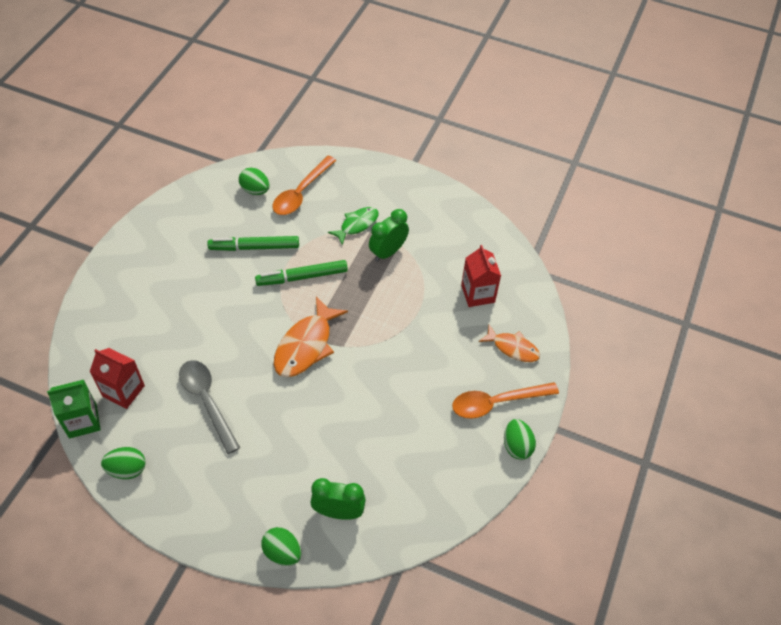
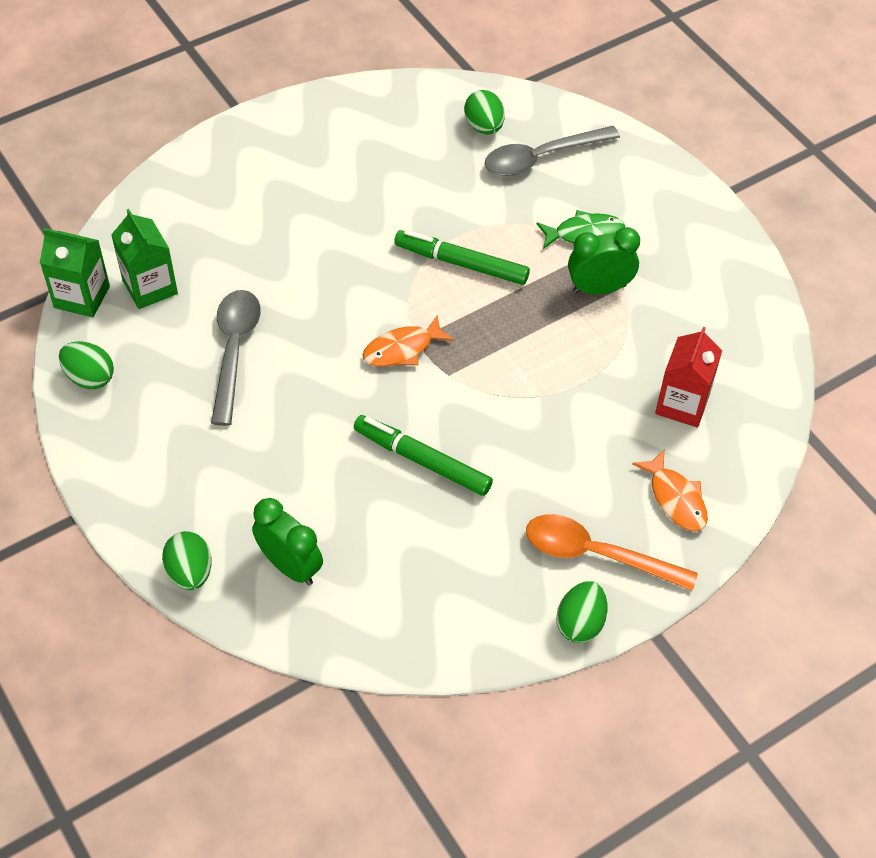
camera: 35 degrees right, 0 degrees up
red carton [90,348,145,409] -> green carton [111,209,178,309]
green marker [207,236,299,251] -> green marker moved to [354,415,493,496]
orange spoon [273,156,337,215] -> grey spoon [485,126,620,176]
orange fish [274,296,348,378] -> orange fish [363,315,454,367], size x0.62

